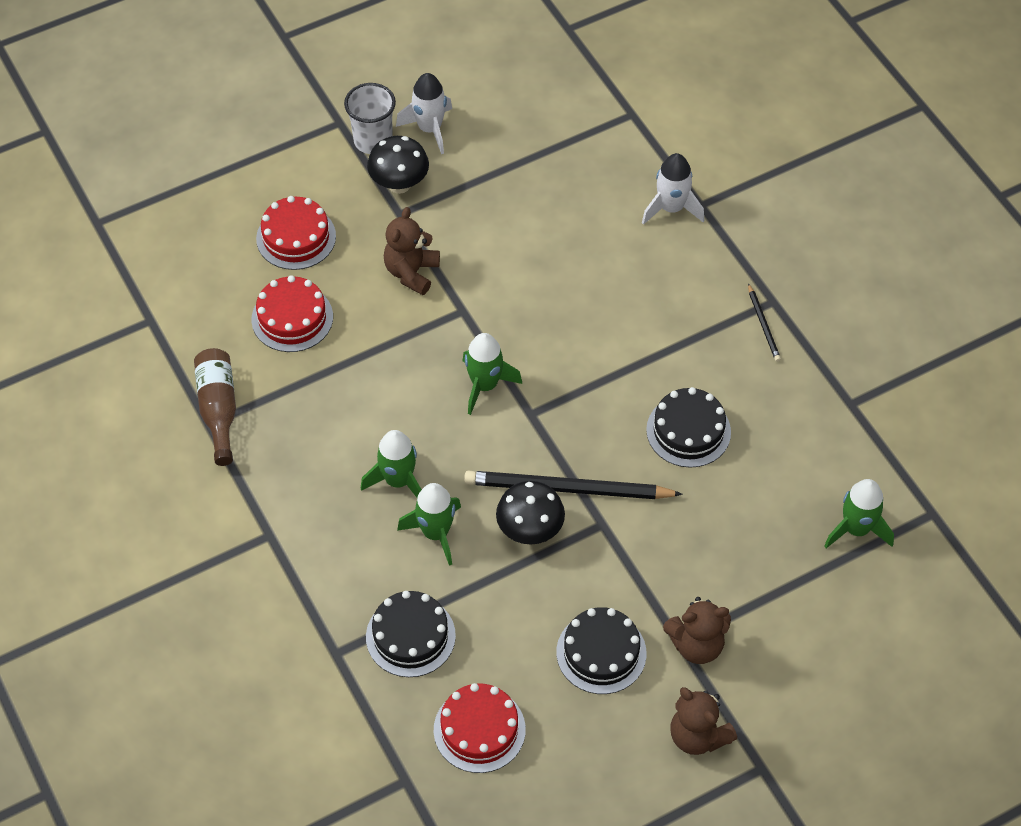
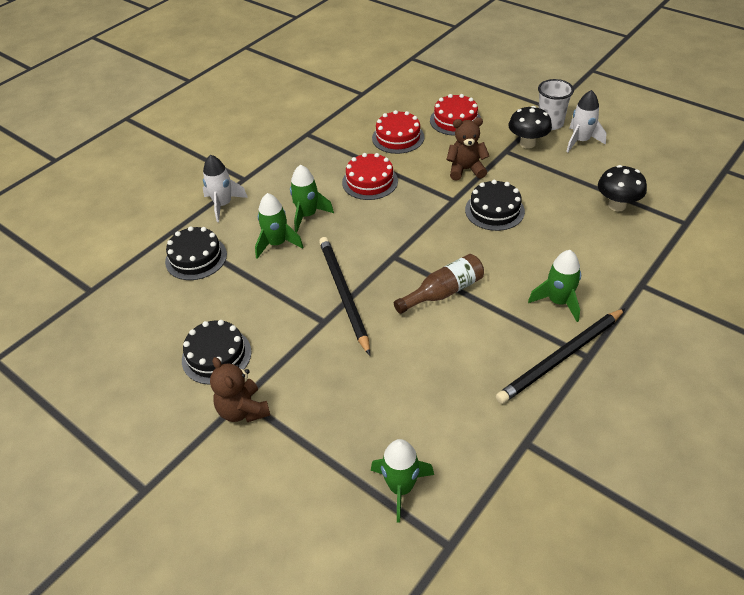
camera: 70 degrees right, 10 degrees down
brown bottle [194,348,236,466] -> brown bottle moved to [394,254,484,314]
red cake [434,683,526,773] -> red cake moved to [342,153,398,200]
green rocket [463,333,522,415] -> green rocket moved to [528,250,581,322]
black mushroom [496,481,565,544] -> black mushroom moved to [598,165,647,211]
white rocket [642,153,704,225] -> white rocket moved to [203,155,248,222]
black cake [646,387,731,468] -> black cake moved to [465,180,525,231]
brown teddy bear [670,687,737,755] -> none
black pencil [748,283,781,362] -> black pencil [496,308,625,404], size x2.15

